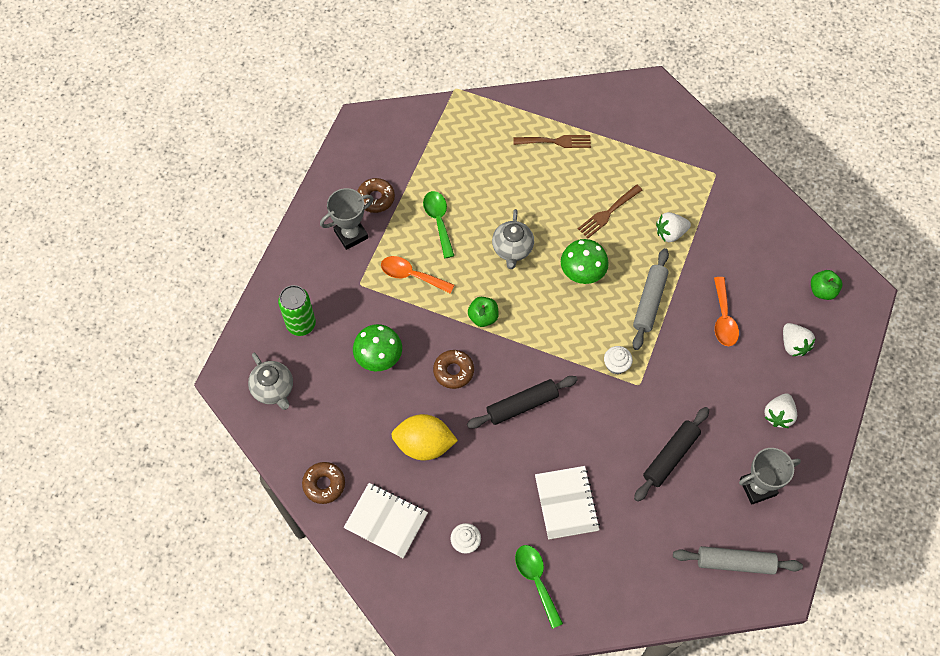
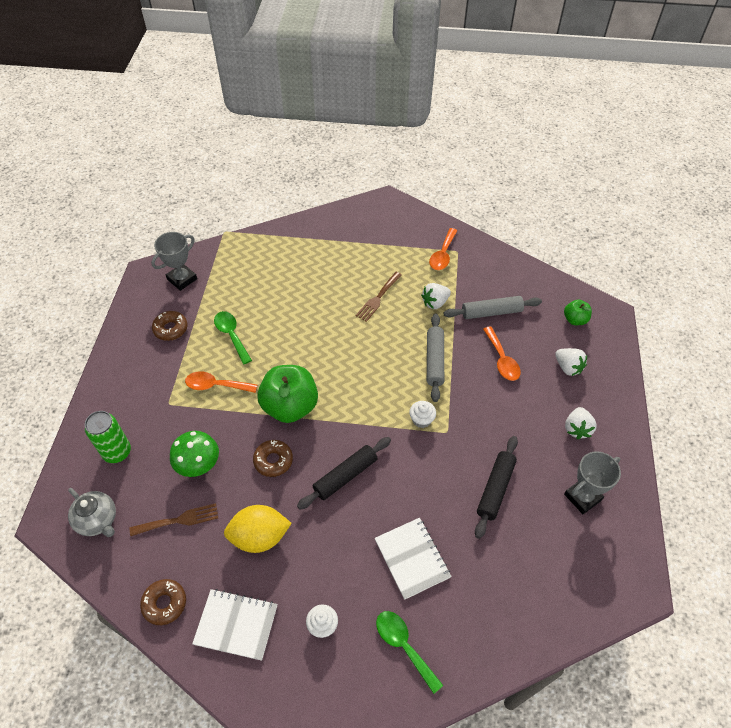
camera: 15 degrees left, 10 degrees down
grey trophy [320,188,374,250] -> grey trophy moved to [151,232,197,291]
green apple [468,297,499,327] -> green apple [257,365,318,423], size x2.02
grey teapot [492,209,534,269] -> none
brown fork [513,135,591,148] -> brown fork moved to [130,503,218,536]
green mushroom [561,239,609,284] -> none
grey rolling pin [673,546,803,575] -> grey rolling pin moved to [444,296,542,319]
none -> orange spoon [429,228,457,270]

